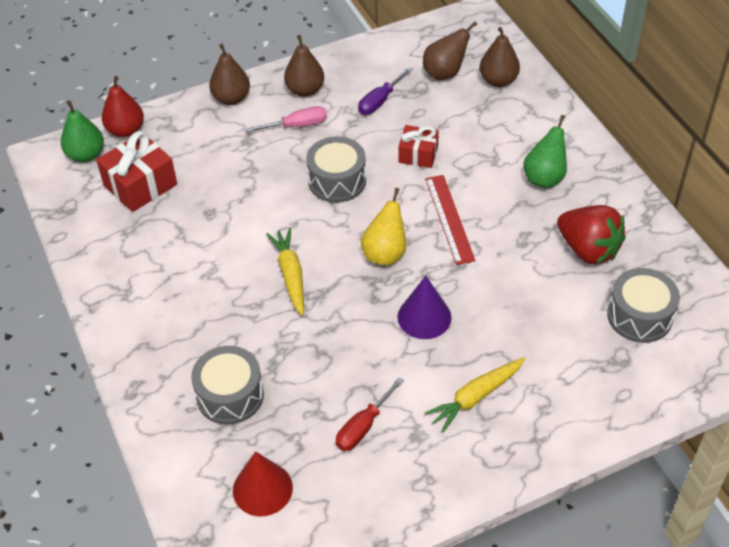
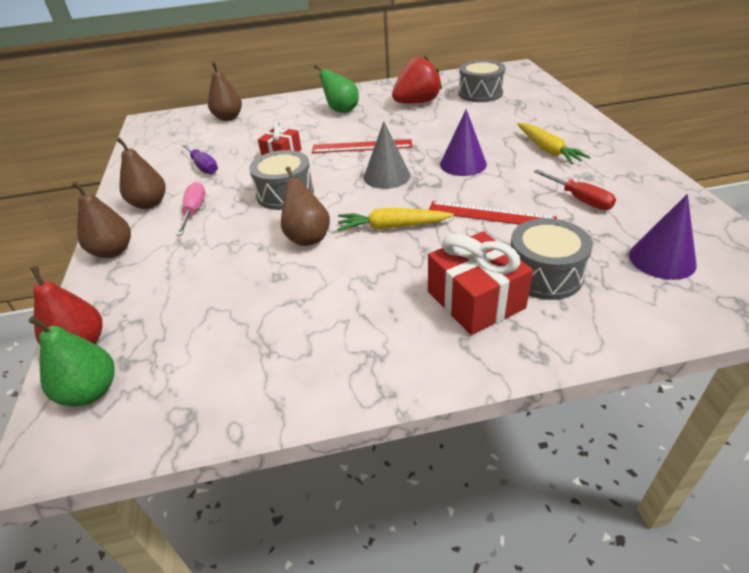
camera: 75 degrees left, 10 degrees down
red gift [96,131,177,212] -> red gift moved to [428,232,533,335]
red cone [233,452,293,516] -> purple cone [629,194,697,280]
yellow pear [361,188,406,266] -> grey cone [364,121,410,189]
brown pear [423,22,477,80] -> brown pear moved to [281,167,330,246]
none -> red ruler [428,201,557,225]

